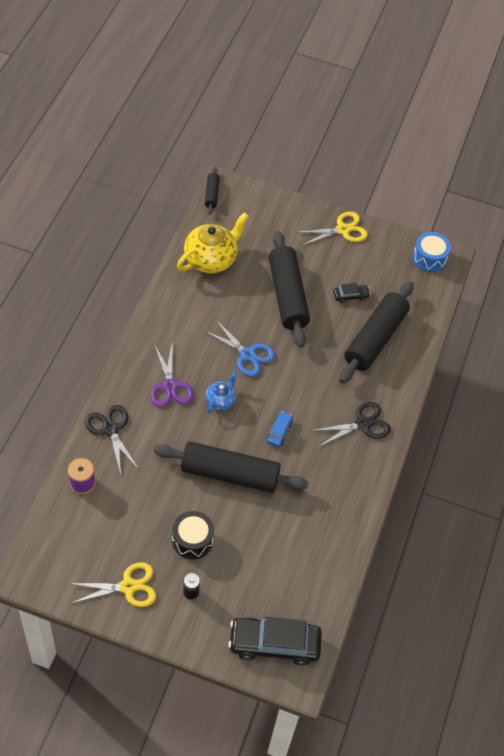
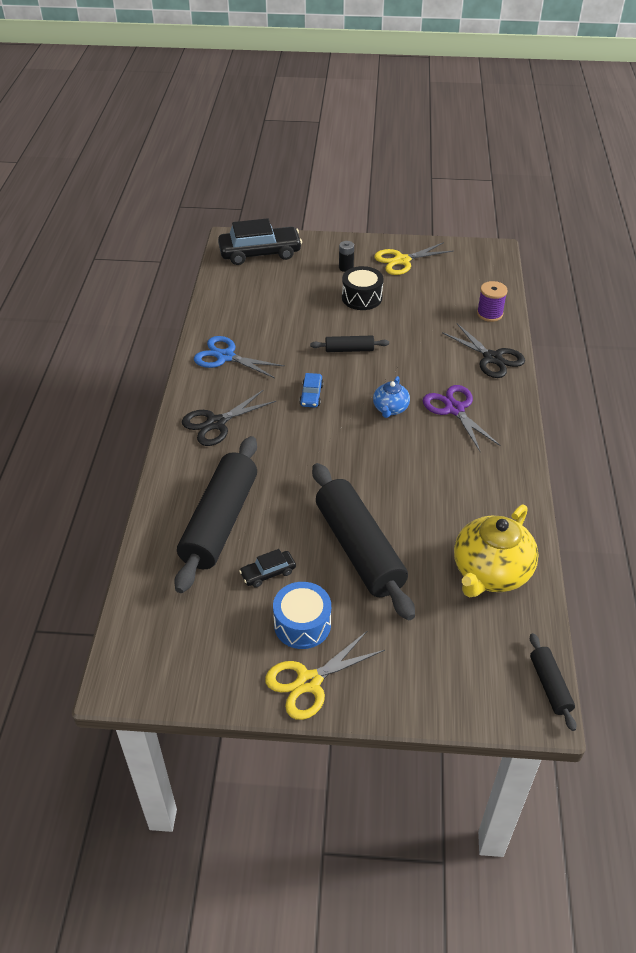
camera: 170 degrees right, 10 degrees down
black rolling pin [154,442,309,493] -> black rolling pin [310,336,389,352], size x0.46
blue scissors [203,319,275,377] -> blue scissors moved to [194,336,285,378]
blue drum [412,232,451,272] -> blue drum moved to [273,582,331,649]

